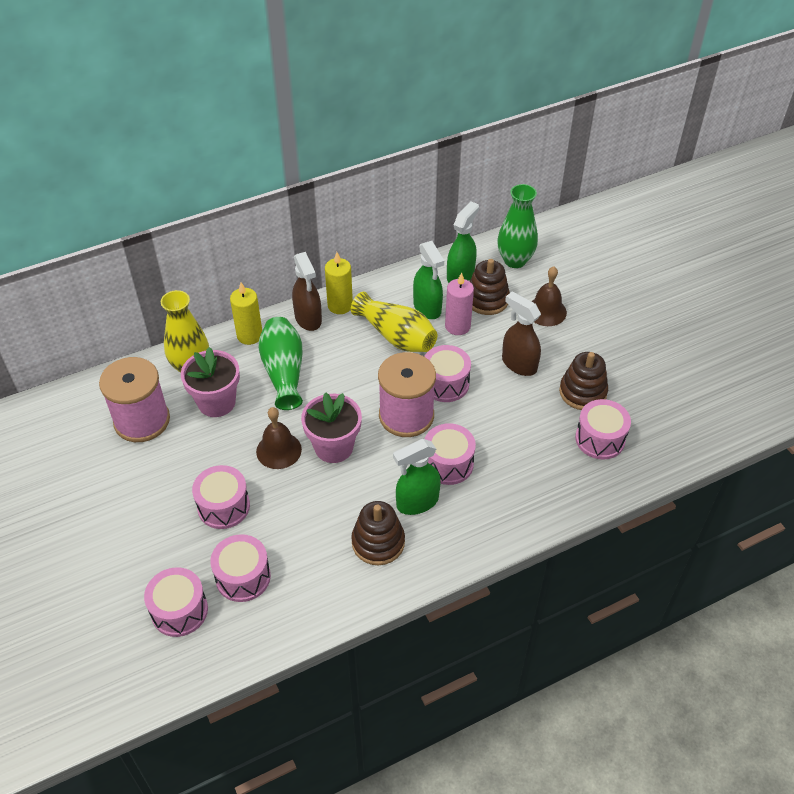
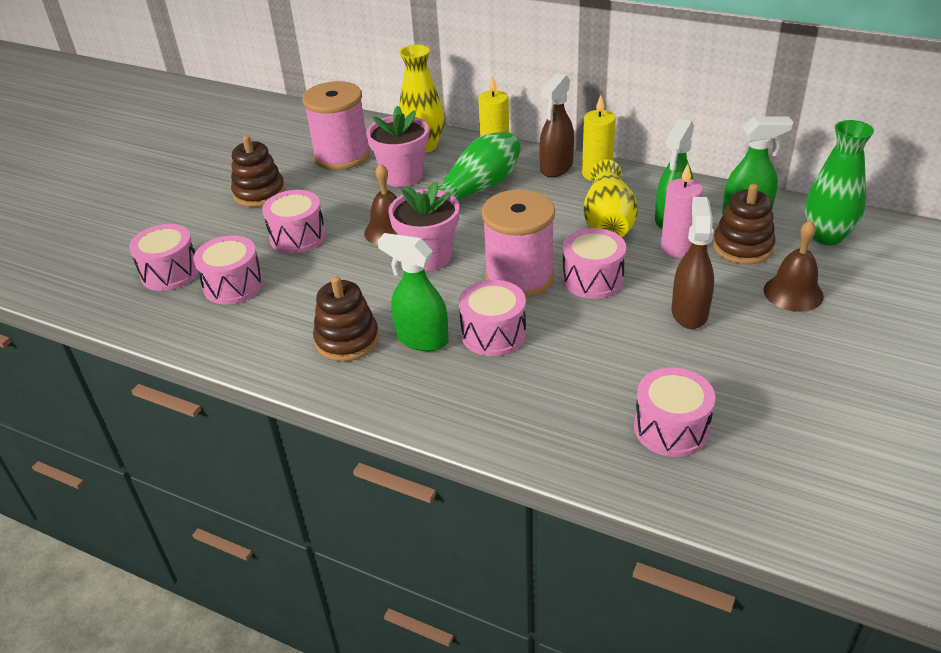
camera: 55 degrees right, 10 degrees down
brown stacking toy [559,352,608,410] -> brown stacking toy moved to [231,135,285,207]

